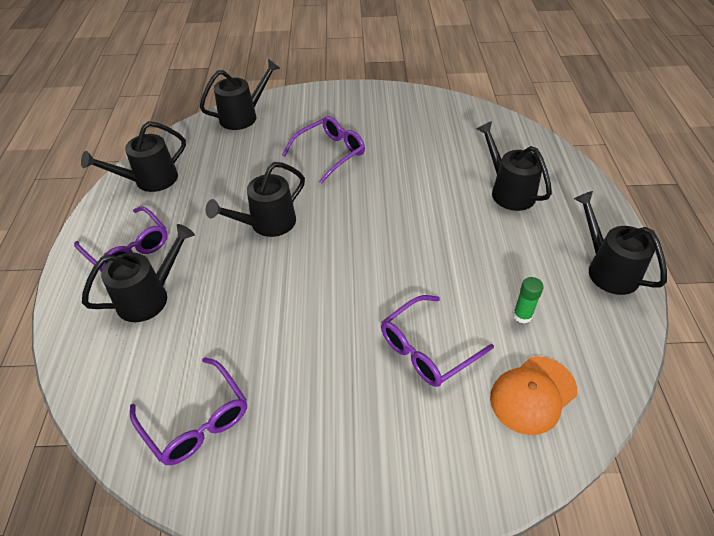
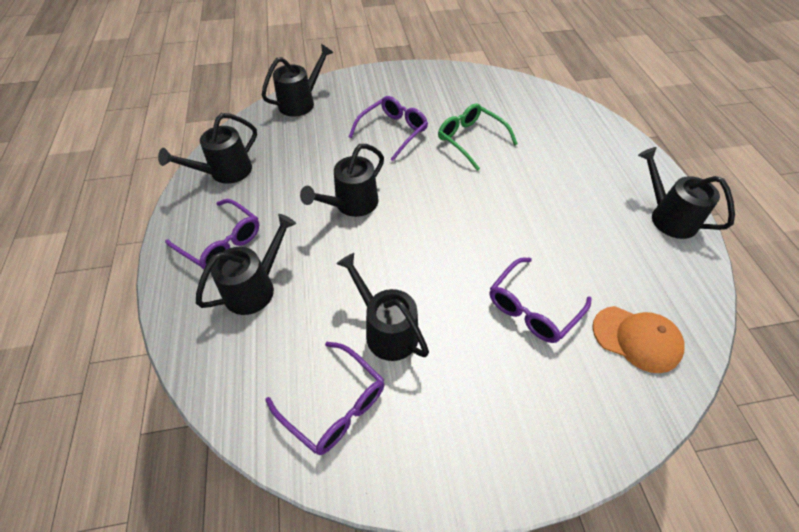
camera: 10 degrees left, 5 degrees up
black watering can [477,121,552,211] -> black watering can moved to [336,253,429,361]
orange cap [490,356,577,435] -> orange cap turned 105 degrees counterclockwise [593,306,684,373]
green glue stick [513,277,544,324] -> none
none -> green glasses [438,103,518,171]

